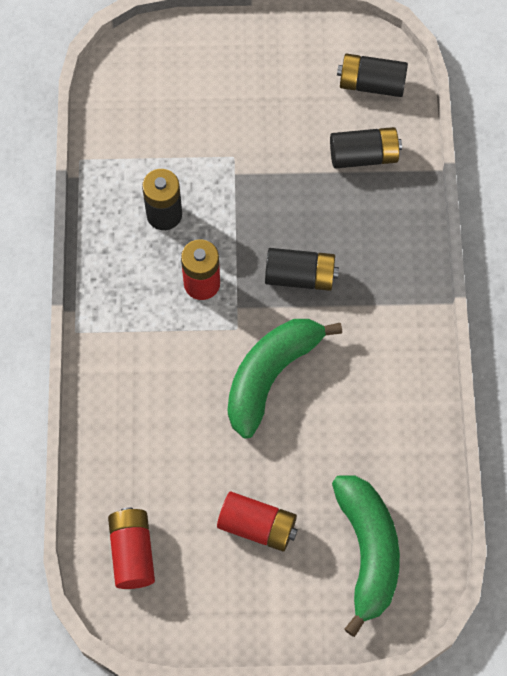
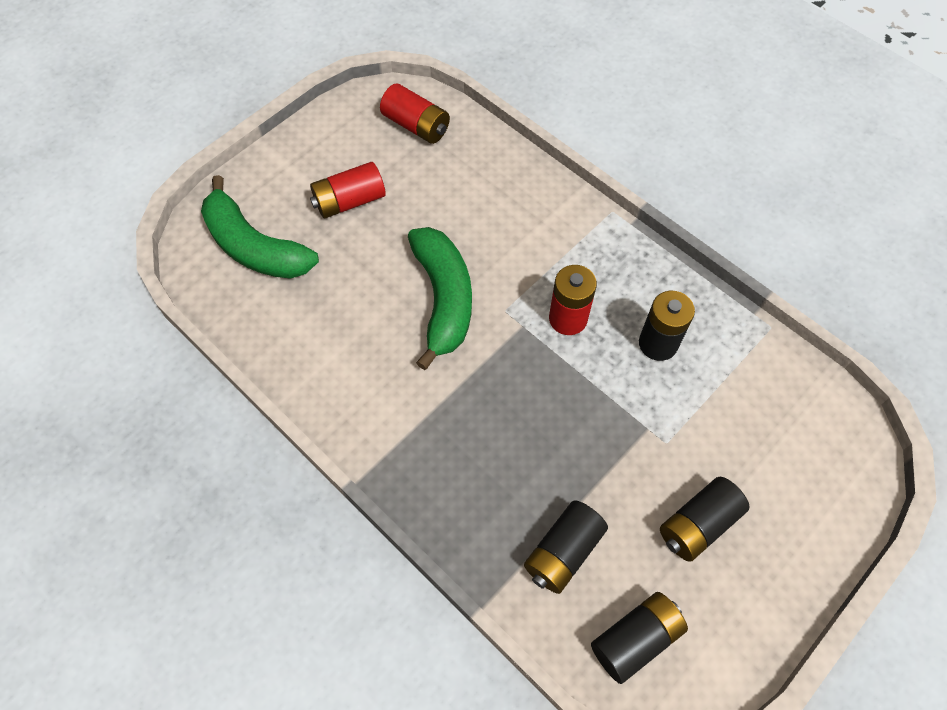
camera: 135 degrees right, 5 degrees down
black battery [265,248,339,291] -> black battery moved to [660,477,750,562]

